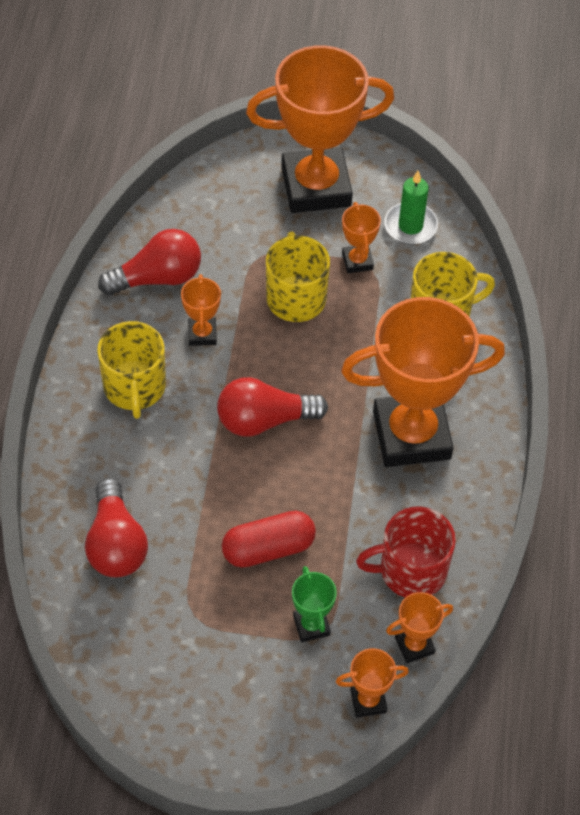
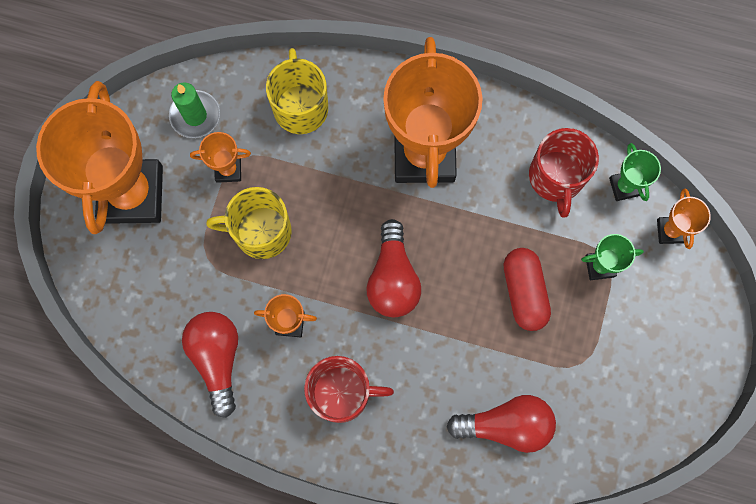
camera: 80 degrees left, 20 degrees up
yellow mug [97,321,166,419] -> red mug [304,356,394,423]
orange trophy [386,592,453,663] -> green trophy [609,143,661,201]

